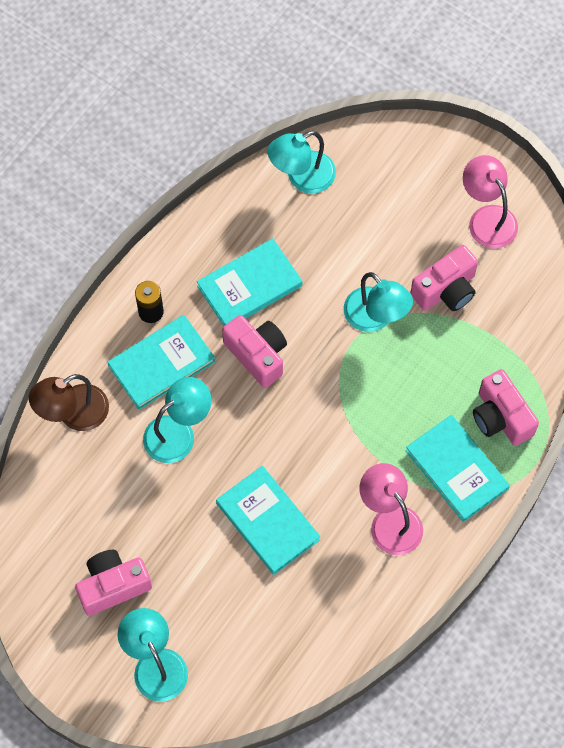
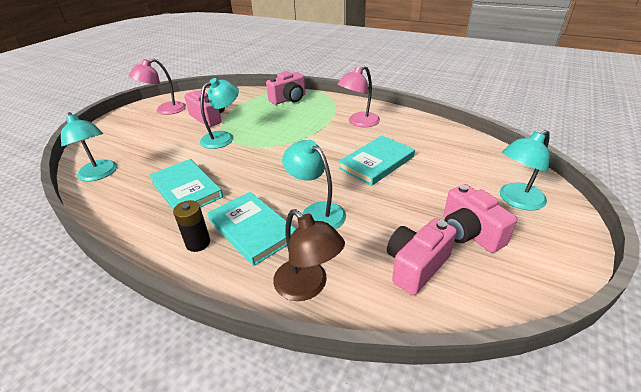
camera: 95 degrees left, 30 degrees down
pink camera [222,315,287,388] -> pink camera moved to [387,218,457,295]
turquoise book [405,415,510,522] -> none

